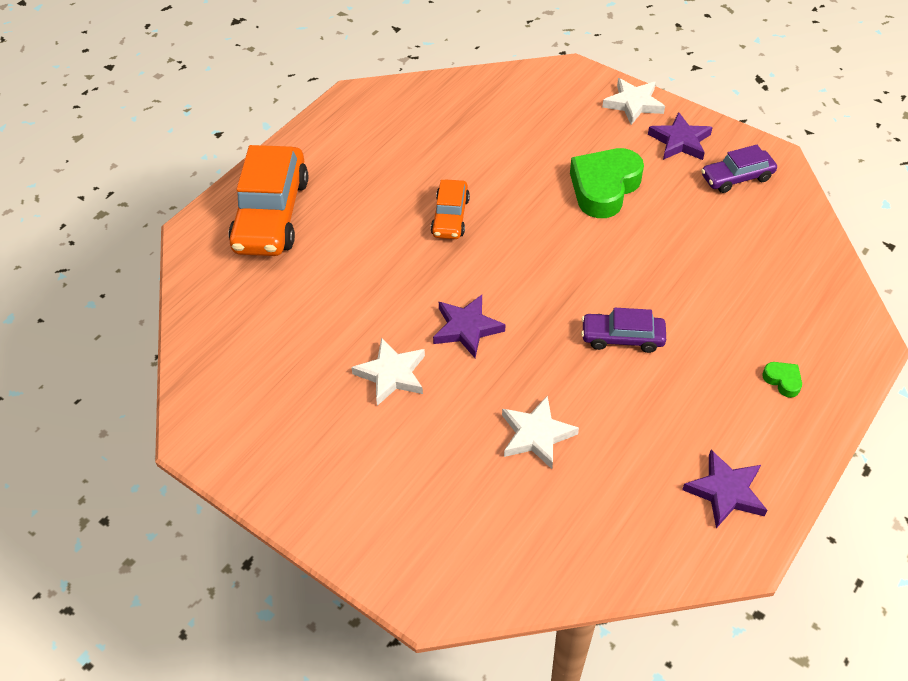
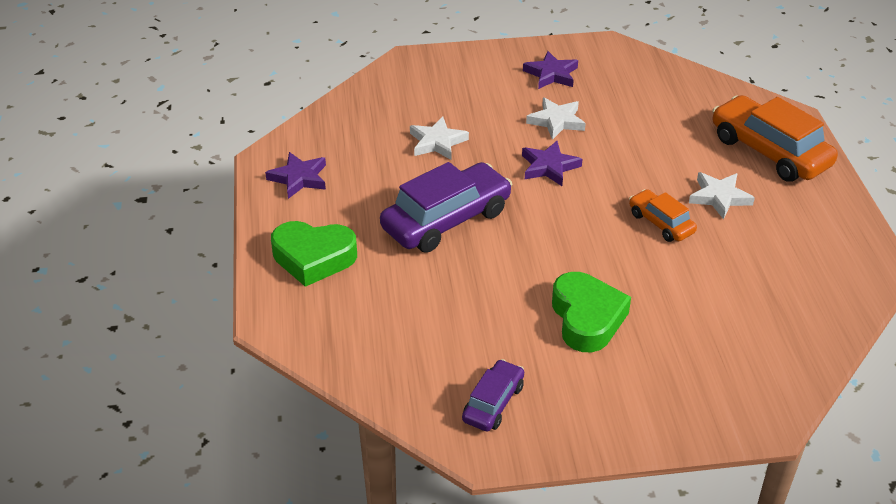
camera: 135 degrees right, 10 degrees down
purple car [581,308,666,353] -> purple car [380,162,512,253], size x1.86
white star [602,78,665,125] -> white star moved to [689,172,755,219]
purple star [648,112,713,160] -> purple star moved to [523,51,578,89]
green heart [762,362,802,398] -> green heart [271,221,357,287], size x2.38

